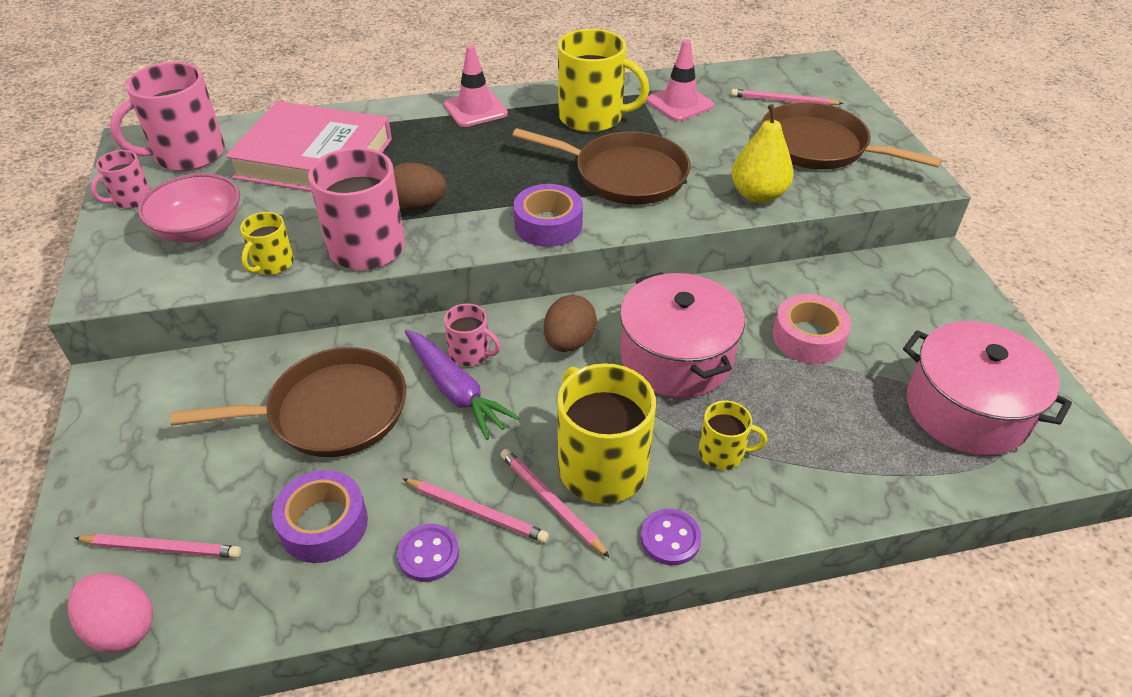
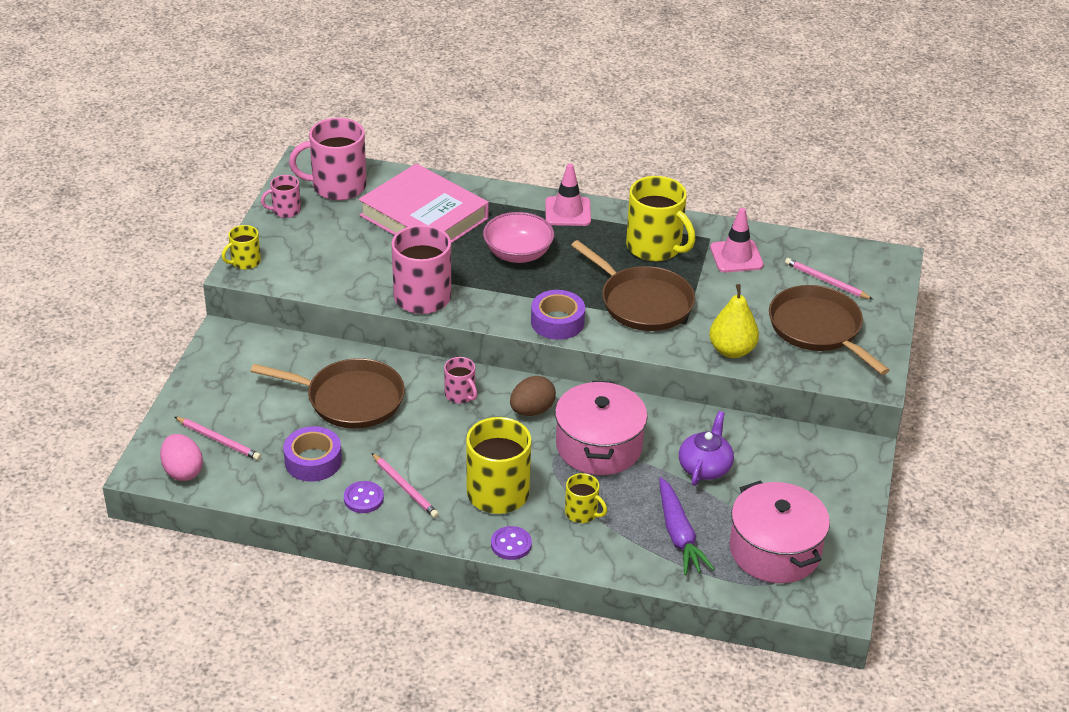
camera: 25 degrees right, 5 degrees down
pink bowl [138,173,240,243] -> pink bowl moved to [483,212,554,263]
yellow mug [240,212,294,275] -> yellow mug moved to [222,225,261,270]
brown egg [393,163,446,211] -> none
purple carrot [405,330,520,440] -> purple carrot moved to [659,477,715,575]
pink pencil [500,449,610,558] -> none
pink tape [773,294,851,364] -> purple teapot [679,411,734,486]

